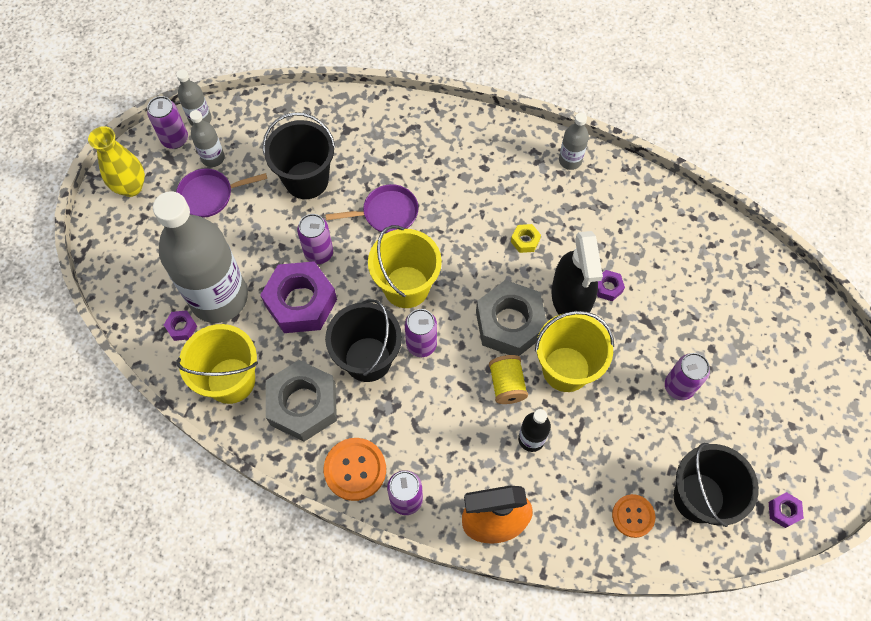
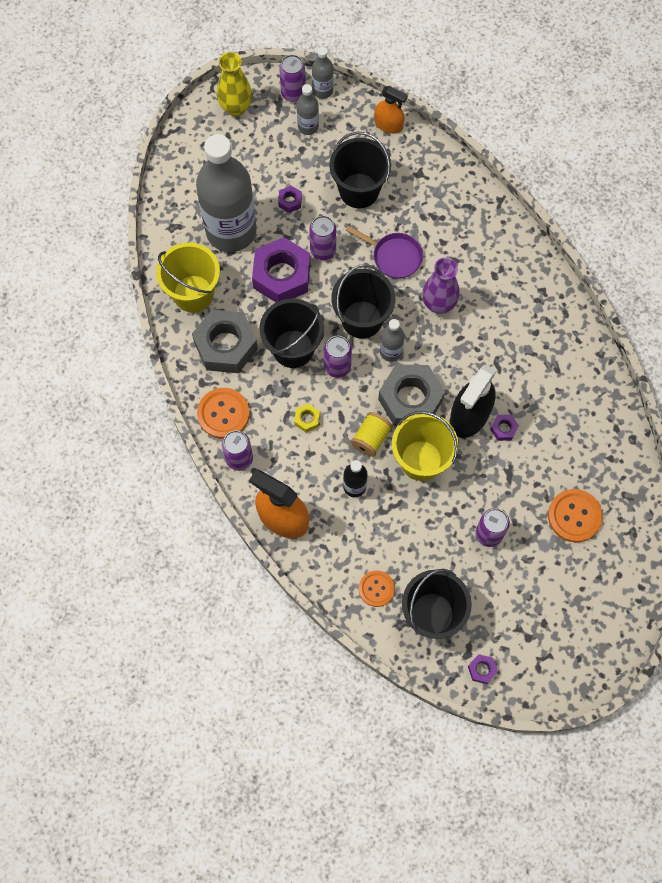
camera: 40 degrees right, 5 degrees up
purple nut [164,310,197,341] -> purple nut moved to [278,186,302,213]
purple pan [176,169,267,217] -> none
yellow bucket [368,225,442,308] -> black bucket [331,264,396,338]
yellow nut [511,224,541,253] -> yellow nut moved to [294,403,320,432]
grey bottle [559,113,589,170] -> grey bottle moved to [380,319,404,362]
none -> orange spray bottle [375,86,408,134]
none -> purple vase [422,257,460,314]
none -> orange button [548,489,603,542]

